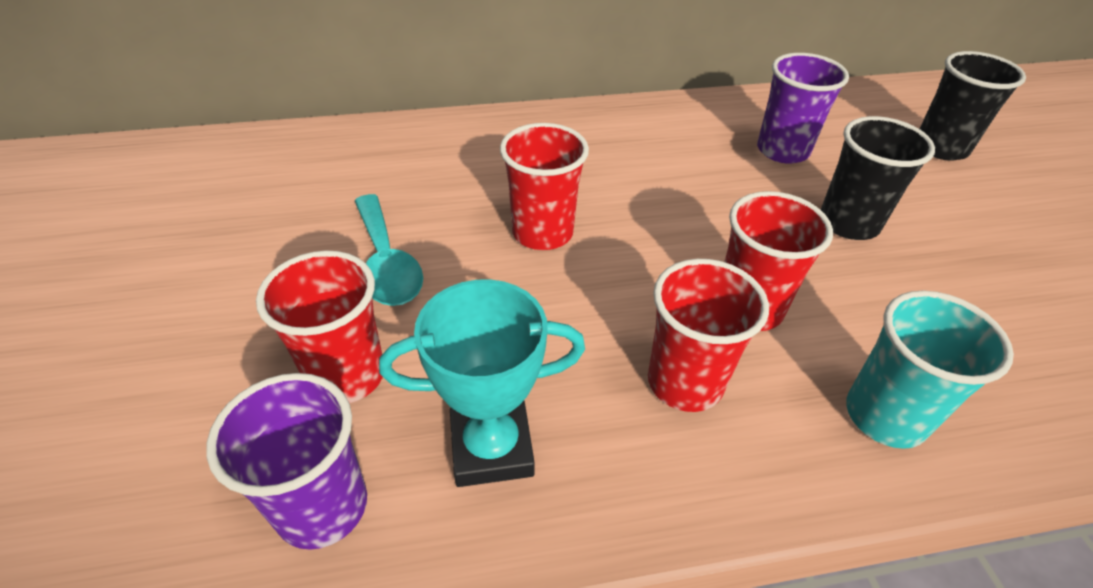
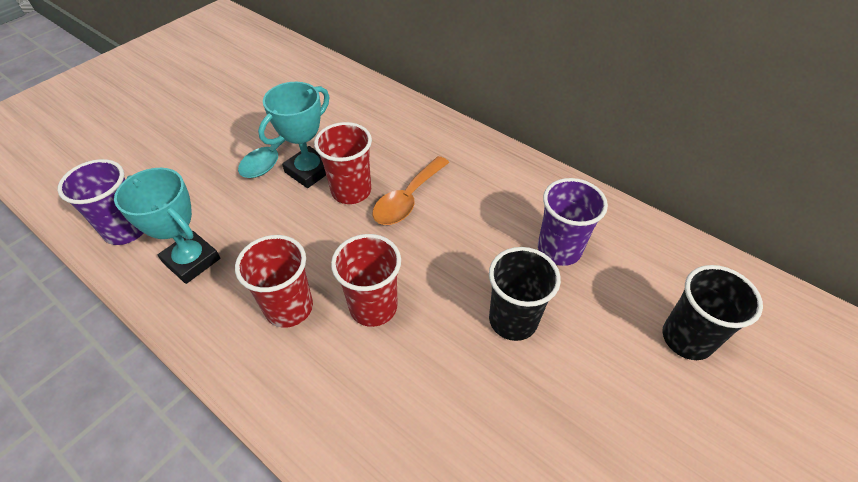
camera: 50 degrees right, 5 degrees up
red cup [256,251,383,403] -> none
turquoise cup [846,291,1014,449] -> none
none -> turquoise trophy [258,82,330,188]
none -> orange spoon [372,156,449,225]

